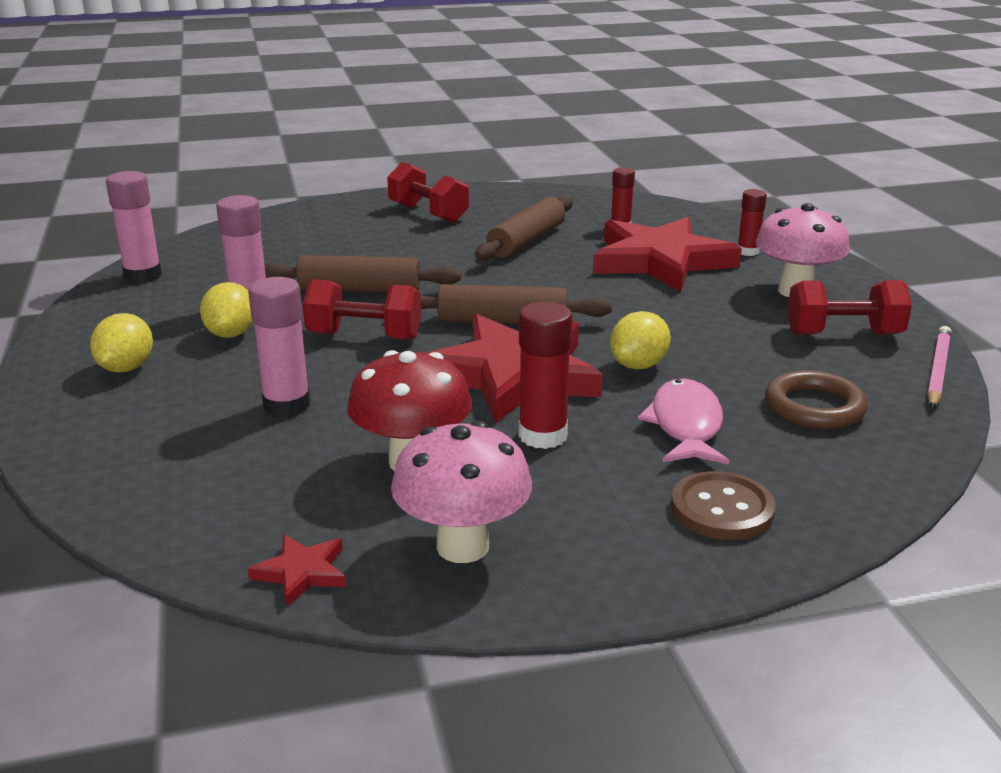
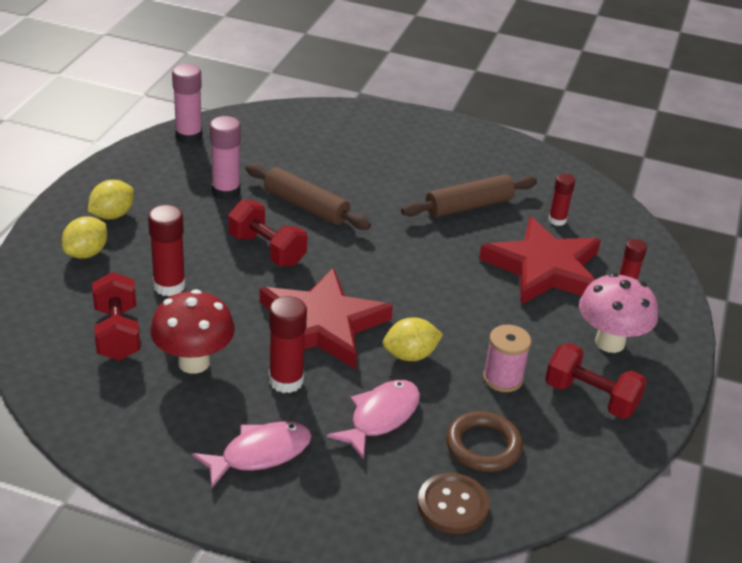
camera: 30 degrees right, 10 degrees up
yellow lemon [200,282,253,338] -> yellow lemon moved to [62,216,107,259]
red star [247,534,347,606] -> none
pink glue stick [248,277,310,417] -> red glue stick [148,205,186,296]
red dumbbell [387,162,469,223] -> red dumbbell moved to [92,272,140,361]
pink mushroom [391,421,532,563] -> none
brown rolling pin [420,284,612,324] -> none
brown button [671,471,776,540] -> brown button moved to [417,473,490,534]
pink pencil [927,326,951,408] -> none
none -> pink fish [192,421,312,488]
none -> pink spool [483,325,531,392]

